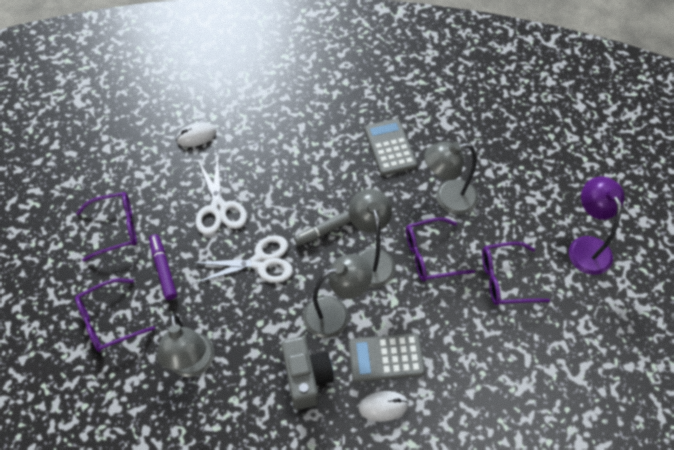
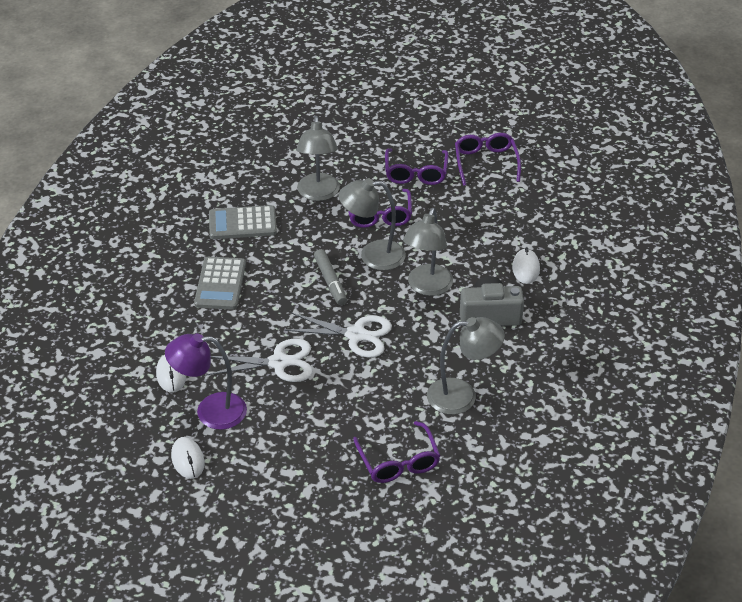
camera: 80 degrees left, 15 degrees down
purple glasses [76,192,137,261] -> purple glasses moved to [455,133,521,186]
purple marker [149,234,177,300] -> none
white scissors [193,235,293,283] -> white scissors turned 105 degrees clockwise [284,313,392,358]
grey lamp [303,254,372,338] -> grey lamp turned 150 degrees counterclockwise [403,208,453,296]
grey calculator [349,333,425,382] -> grey calculator moved to [194,257,246,310]
purple lamp [569,176,625,275] -> purple lamp moved to [165,333,247,430]
none -> white mouse [171,437,204,479]

